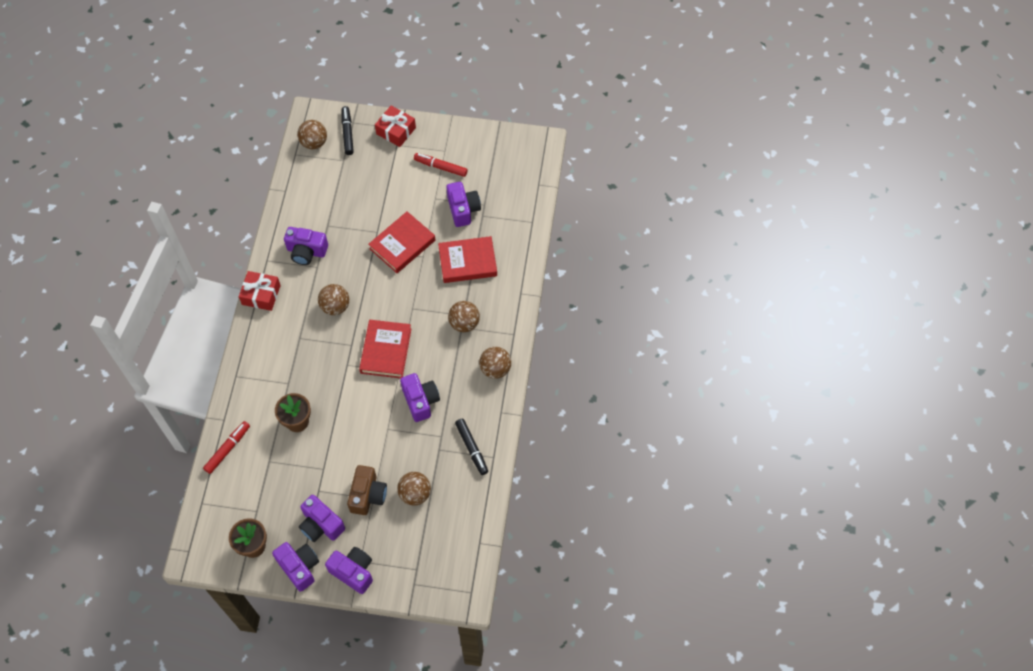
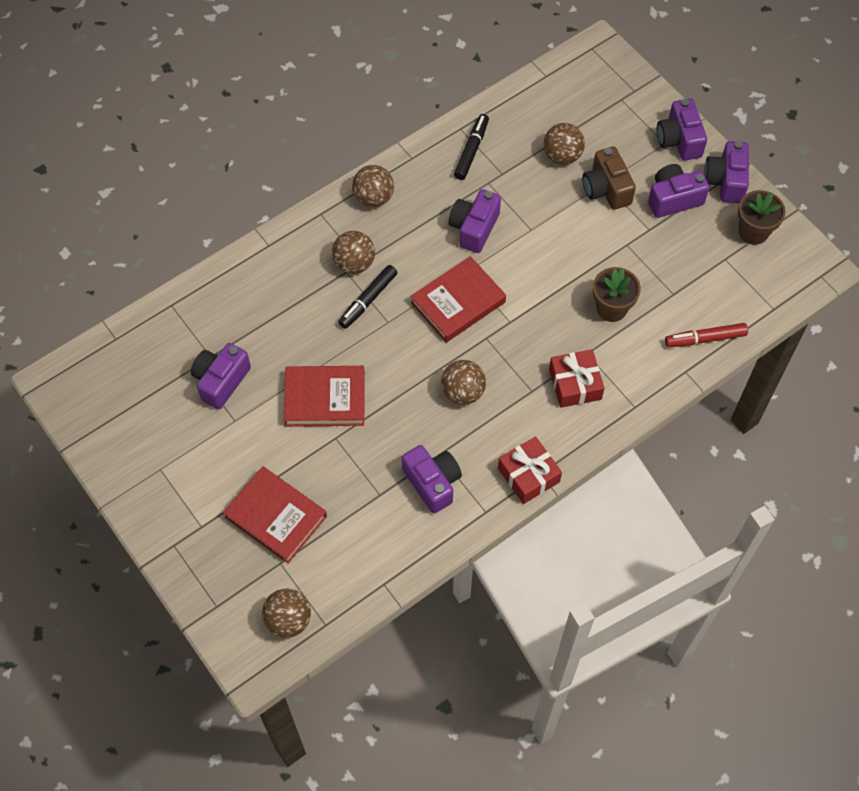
camera: 135 degrees left, 0 degrees up
purple camera [299,495,345,542] -> purple camera turned 105 degrees counterclockwise [648,164,709,218]
black marker [342,106,354,155] -> black marker moved to [338,265,398,329]
brown camera [347,465,387,515] -> brown camera turned 75 degrees counterclockwise [582,146,636,210]
red gift [375,106,416,147] -> red gift moved to [549,349,605,408]
red marker [414,153,468,177] -> none
red book [438,236,497,283] -> red book moved to [223,466,327,563]

